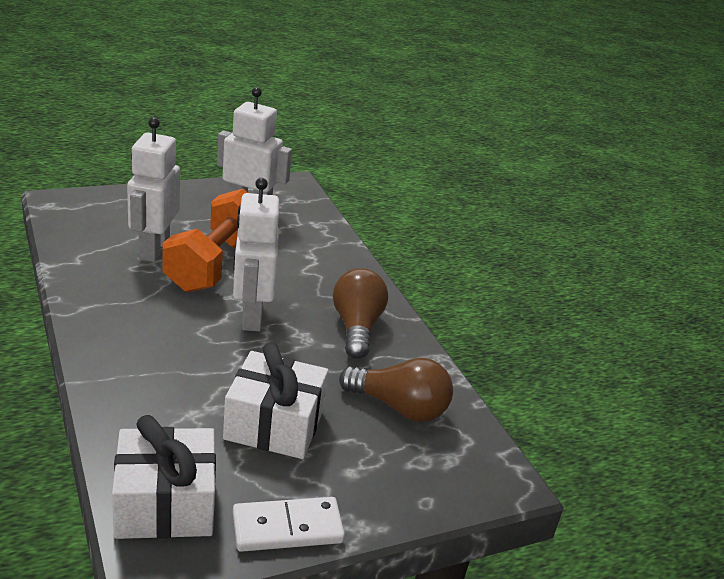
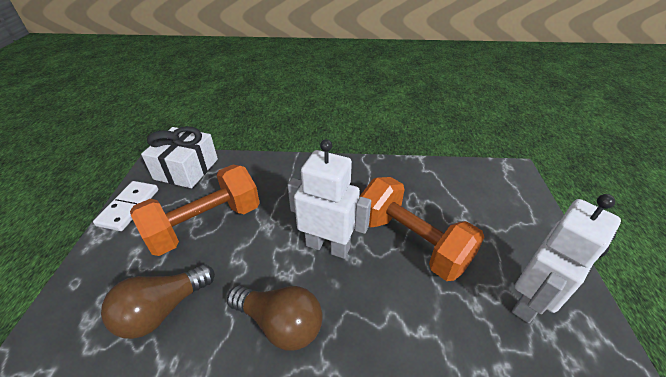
camera: 120 degrees right, 10 degrees up
white robot [127,117,180,262] -> none
white gift [223,342,329,459] -> orange dumbbell [130,165,260,256]

